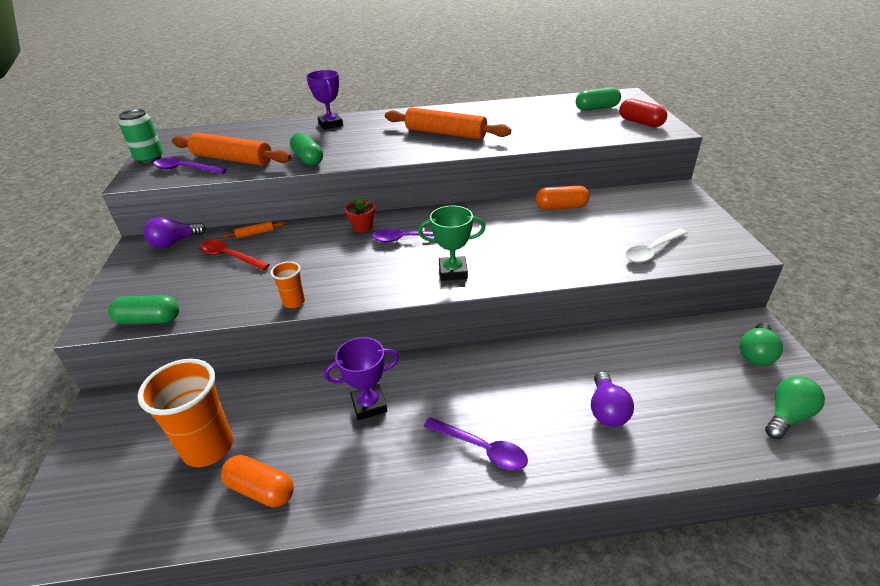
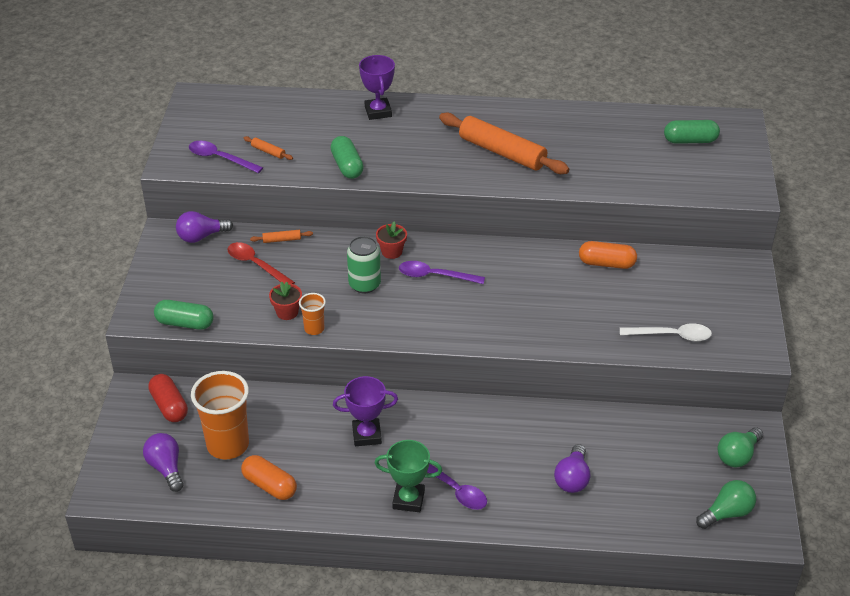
camera: 10 degrees right, 5 degrees up
green can [118,109,163,164] -> green can moved to [347,236,381,293]
orange rolling pin [172,133,292,166] -> orange rolling pin [243,136,293,160], size x0.40
green trophy [418,206,485,281] -> green trophy moved to [374,440,442,512]
red capsule [619,99,667,127] -> red capsule moved to [148,374,188,422]
white spoon [625,228,688,263] -> white spoon turned 150 degrees counterclockwise [620,323,712,341]
none -> purple light bulb [143,433,184,492]
none -> red flower pot [269,282,302,320]

